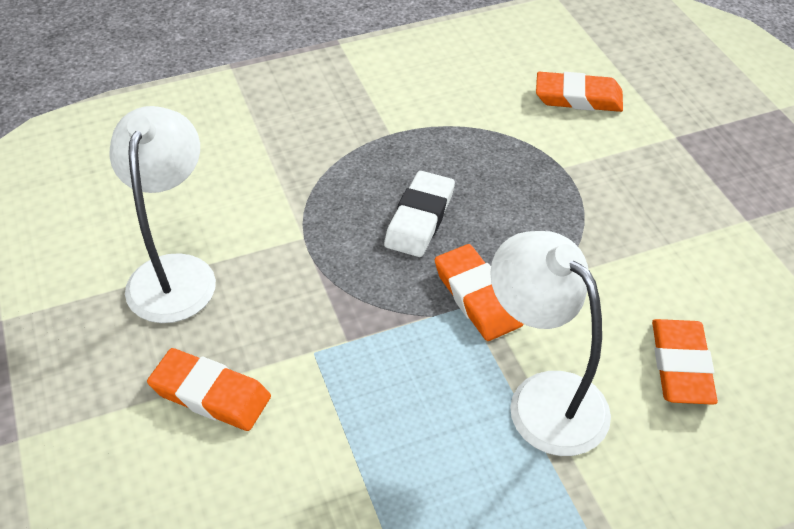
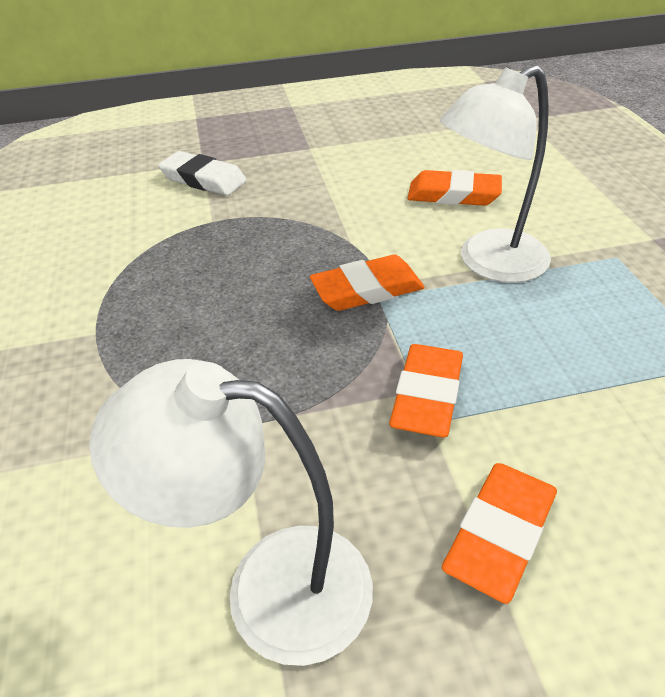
camera: 80 degrees left, 5 degrees down
white eraser [384,171,455,257] -> white eraser moved to [158,151,247,196]
orange eraser [536,72,623,112] -> orange eraser moved to [389,344,463,438]

